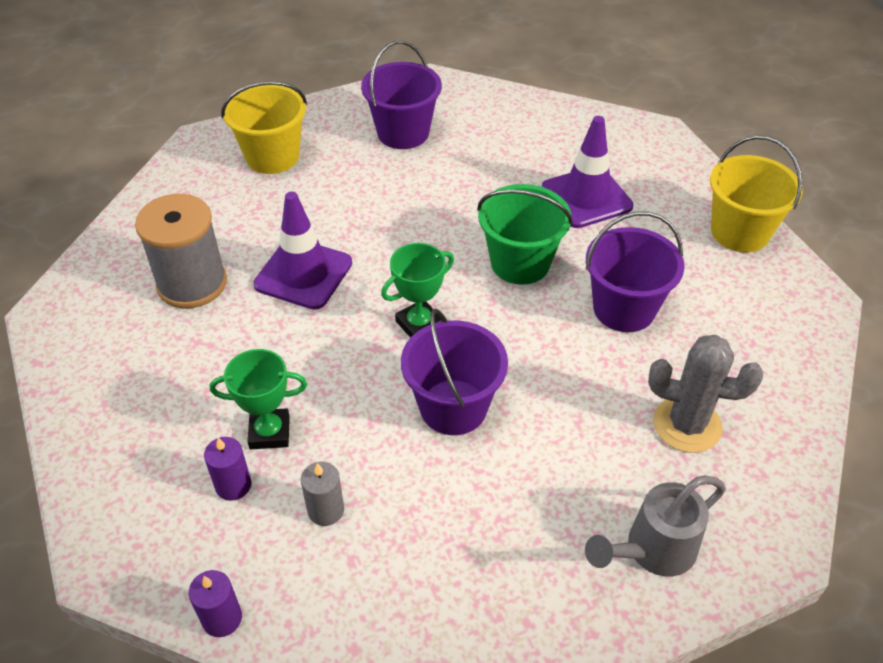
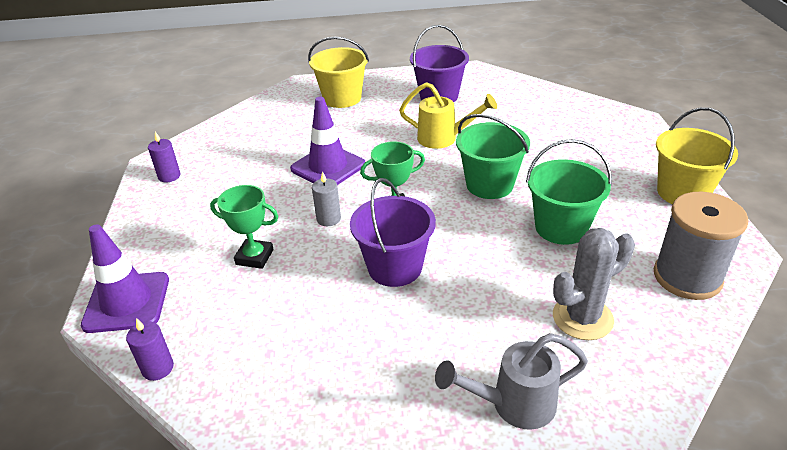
camera: 20 degrees right, 10 degrees down
grey spool [135,194,227,309] -> grey spool moved to [654,192,749,300]
purple candle [204,437,251,501] -> purple candle moved to [148,132,180,183]
grey candle [301,462,344,526] -> grey candle moved to [312,171,341,226]
purple traffic cone [542,116,633,228] -> purple traffic cone moved to [81,224,169,333]
purple bucket [586,211,685,332] -> green bucket [526,139,612,245]
grey cactus [648,335,763,453] -> grey cactus turned 60 degrees counterclockwise [553,228,635,340]
none -> yellow watering can [399,82,497,149]

